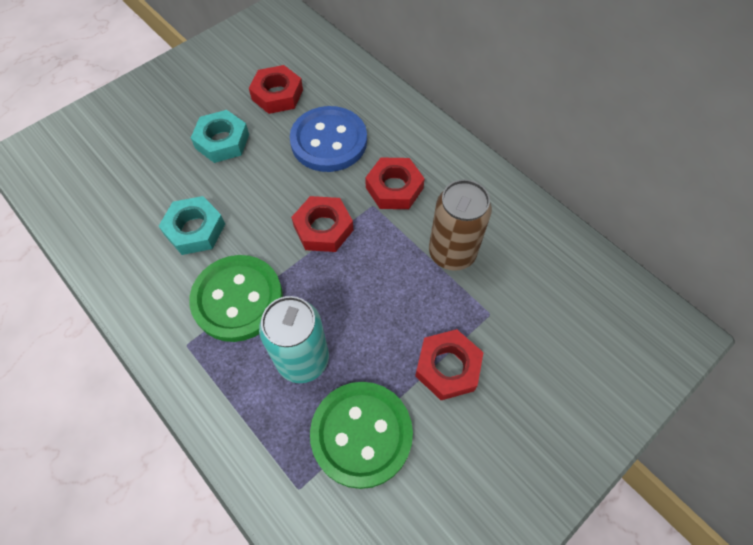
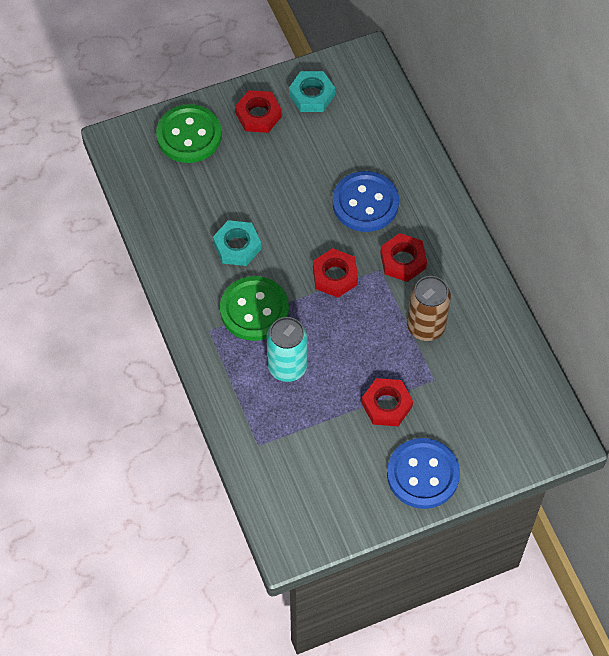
camera: 20 degrees right, 0 degrees up
turquoise nut [191,110,249,163] -> turquoise nut moved to [289,71,335,112]
red nut [249,65,303,114] -> red nut moved to [235,90,282,133]
green button [310,382,413,489] -> green button moved to [156,104,222,163]
none -> blue button [387,438,460,509]

